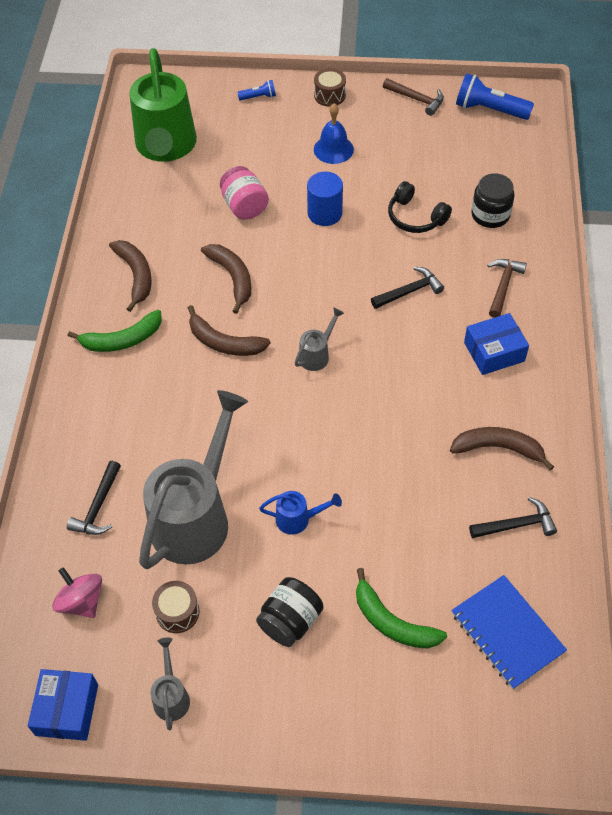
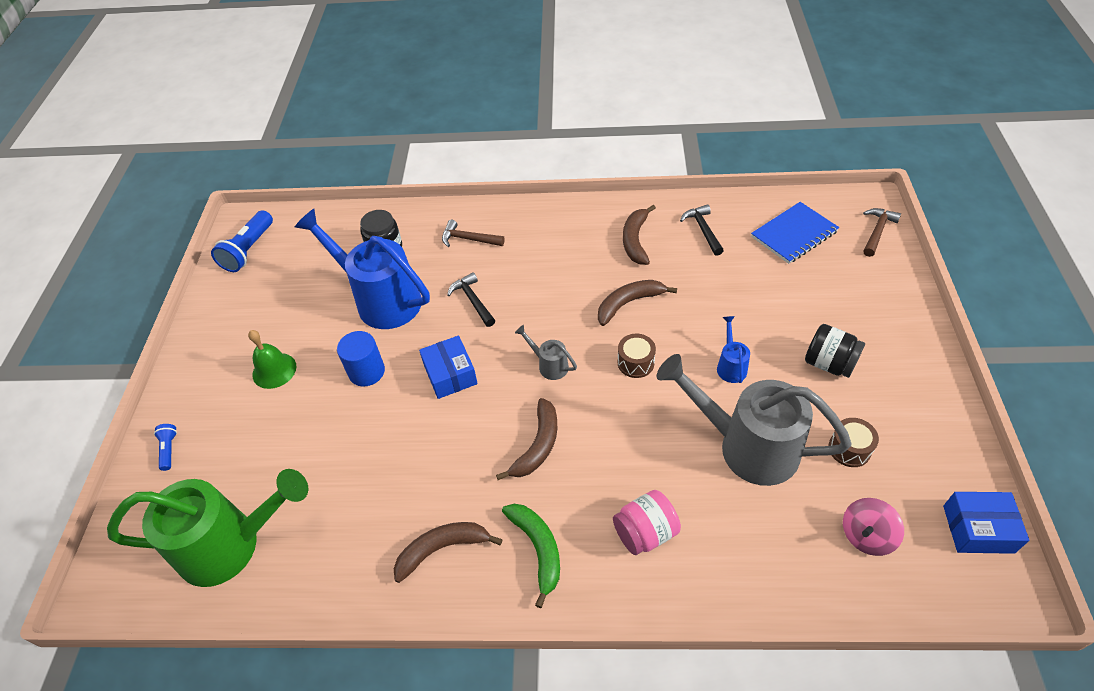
camera: 90 degrees left, 5 degrees down
black hammer [67,461,121,535] -> none
grey watering can [151,637,190,731] -> none
brown banana [201,244,251,314] -> brown banana moved to [598,280,677,326]
pink jar [220,166,269,220] -> pink jar moved to [613,490,681,555]
brown drum [314,68,346,107] -> brown drum moved to [618,334,656,378]
blue bell [314,103,354,164] -> green bell [248,330,297,389]
green banana [356,568,447,649] -> none
brown hammer [383,78,444,116] -> brown hammer moved to [863,208,901,257]
black headphones [388,181,452,233] -> blue watering can [295,209,430,329]
blue box [464,313,529,375] -> blue box moved to [419,335,478,399]

